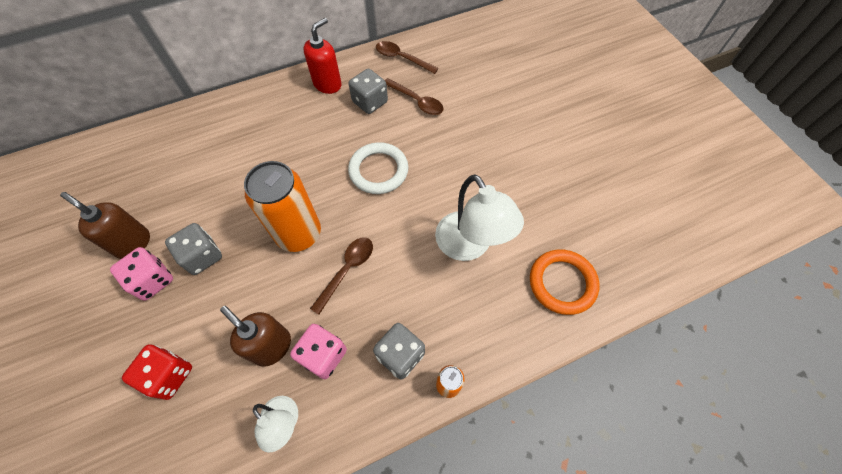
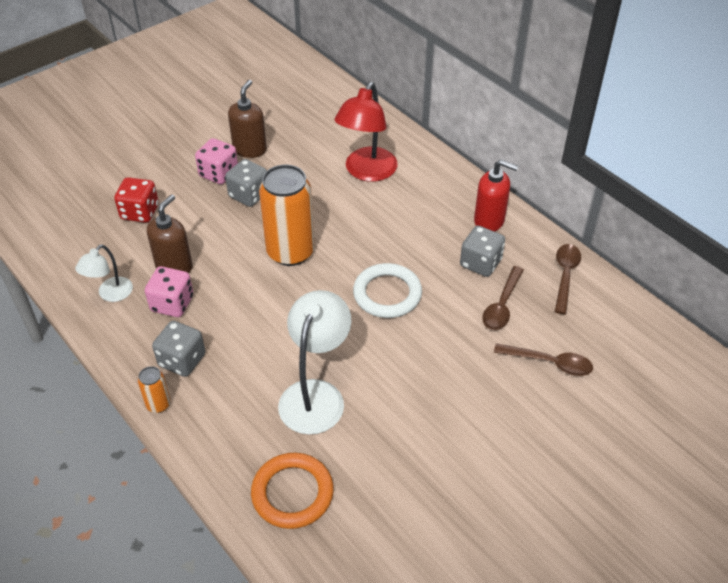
camera: 75 degrees right, 15 degrees down
brown spoon [310,237,373,315] -> brown spoon moved to [494,343,593,376]
white lamp [435,174,524,261] -> white lamp turned 150 degrees clockwise [278,290,352,435]
none -> red lamp [334,82,398,182]

